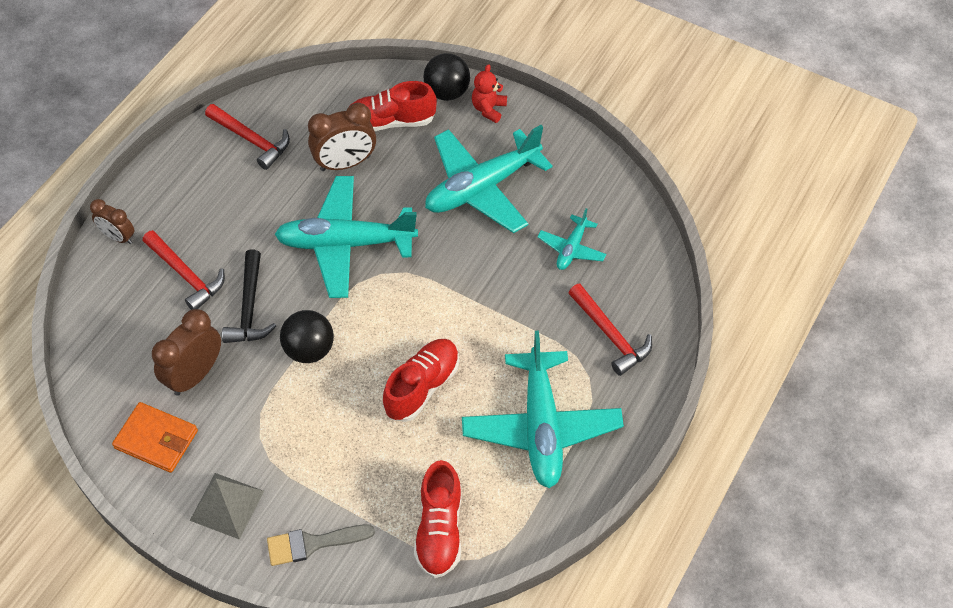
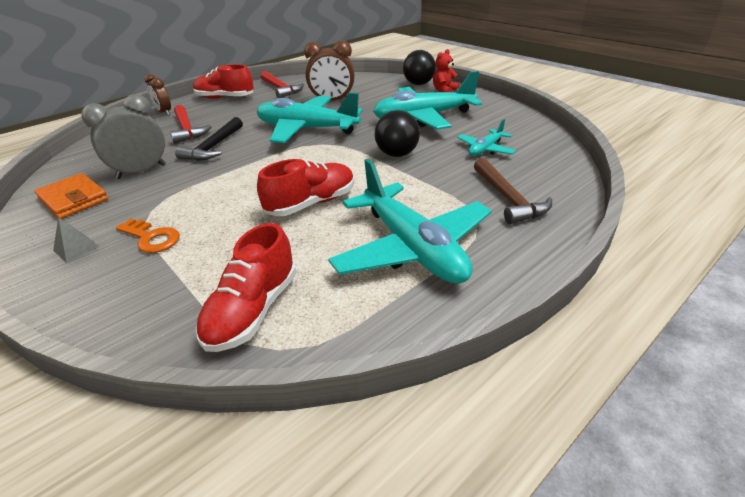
camera: 20 degrees right, 20 degrees down
brown clock [152,309,221,396] -> grey clock [82,94,166,179]
grey pyramid [190,473,264,540] -> grey pyramid [53,217,99,263], size x0.56
grey brush [267,524,375,566] -> none
black ball [280,310,334,363] -> black ball moved to [375,110,420,157]
red shoe [351,81,437,131] -> red shoe moved to [193,64,254,99]
turquoise plane [462,331,624,488] -> turquoise plane turned 45 degrees counterclockwise [328,159,492,284]
red hammer [568,284,652,376] -> brown hammer [474,158,552,224]
none -> orange key [116,219,180,253]

